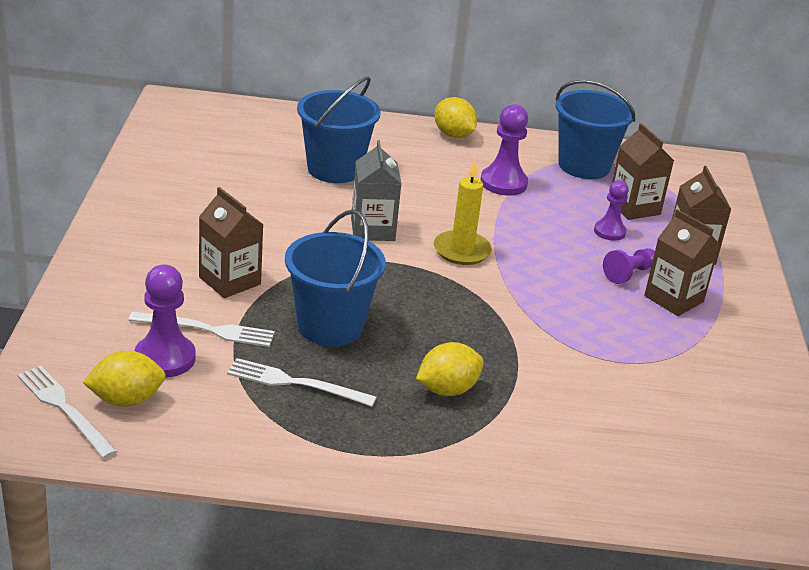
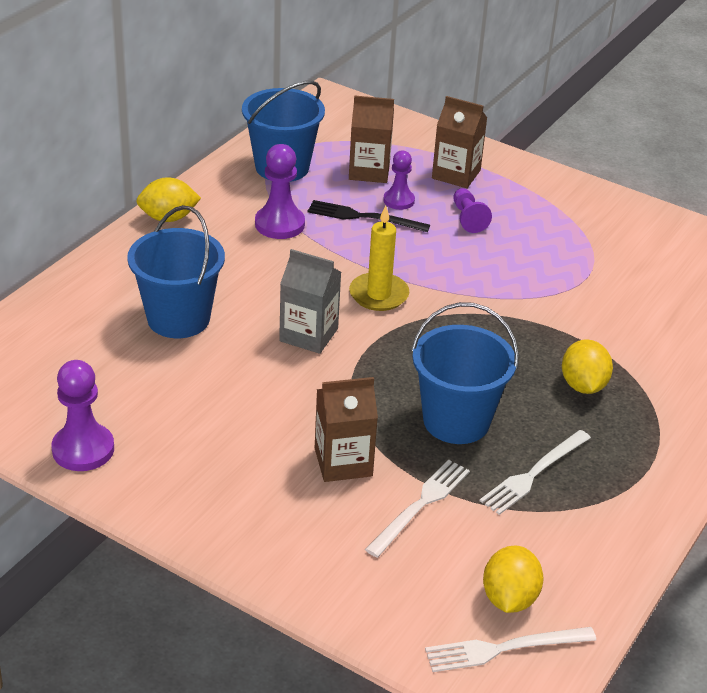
camera: 60 degrees left, 5 degrees up
purple pawn [134,265,196,377] -> purple pawn moved to [51,360,114,471]
brown carton [644,209,720,316] -> none
none -> black fork [308,200,430,232]

